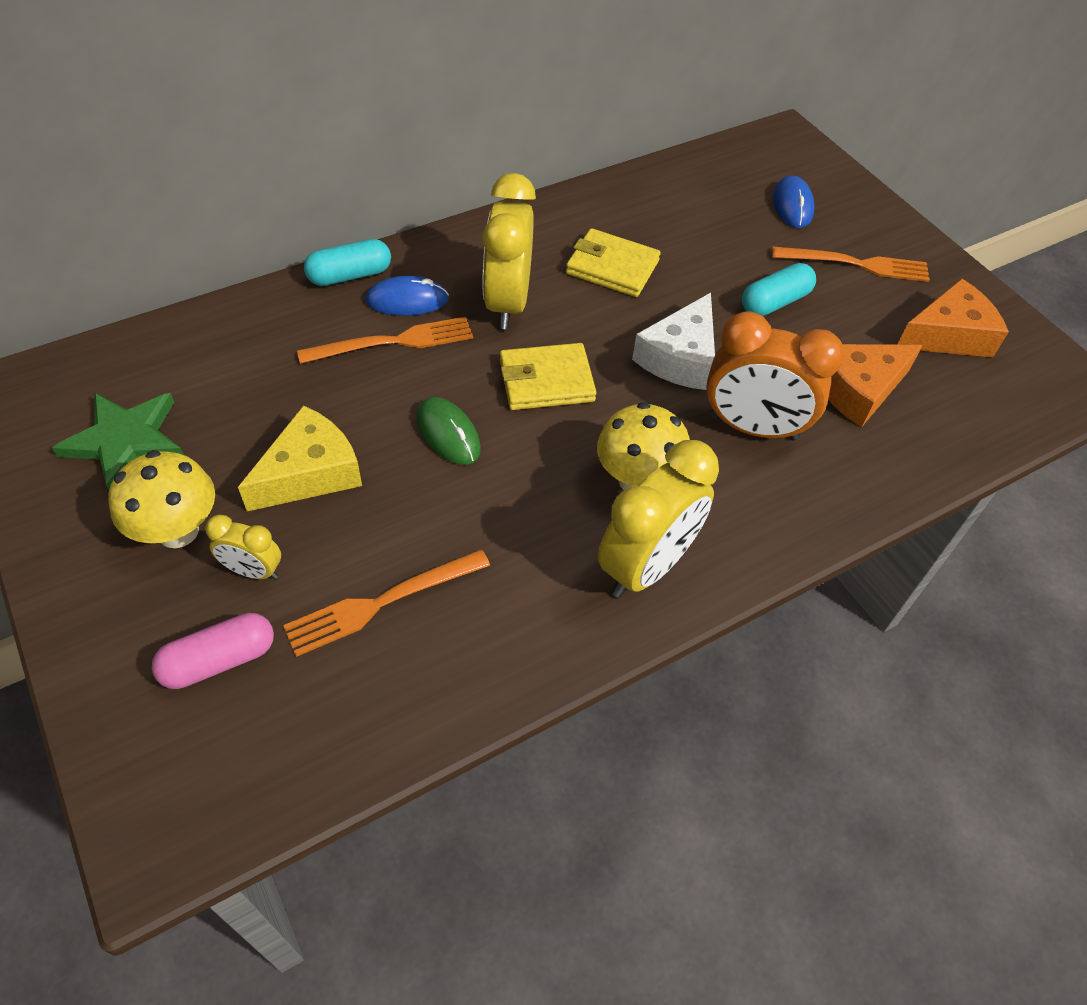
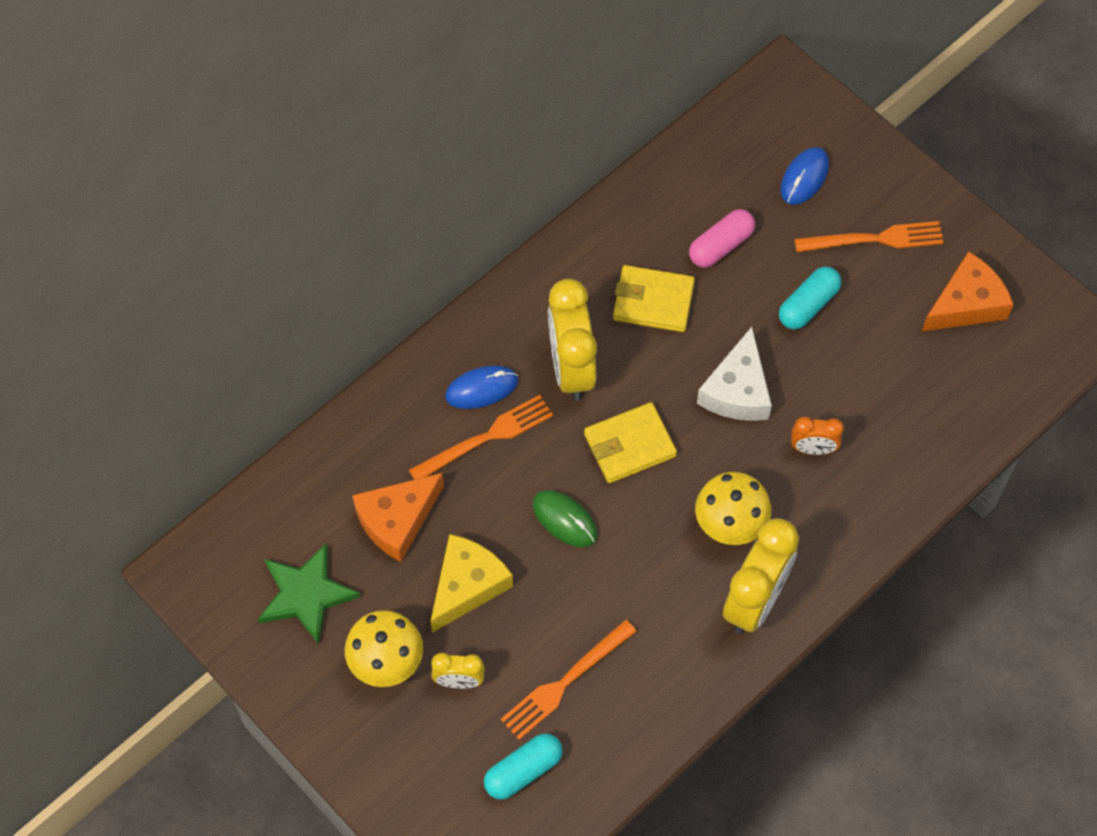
camera: 10 degrees left, 10 degrees up
pink capsule [151,613,274,689] -> pink capsule moved to [689,209,755,268]
turquoise capsule [304,239,391,286] -> turquoise capsule moved to [484,733,563,800]
orange clock [706,311,844,440] -> orange clock [791,416,844,455], size x0.51
blue mouse [773,175,814,228] -> blue mouse turned 45 degrees clockwise [781,147,829,205]
orange cheese [828,344,923,428] -> orange cheese moved to [352,473,444,562]

